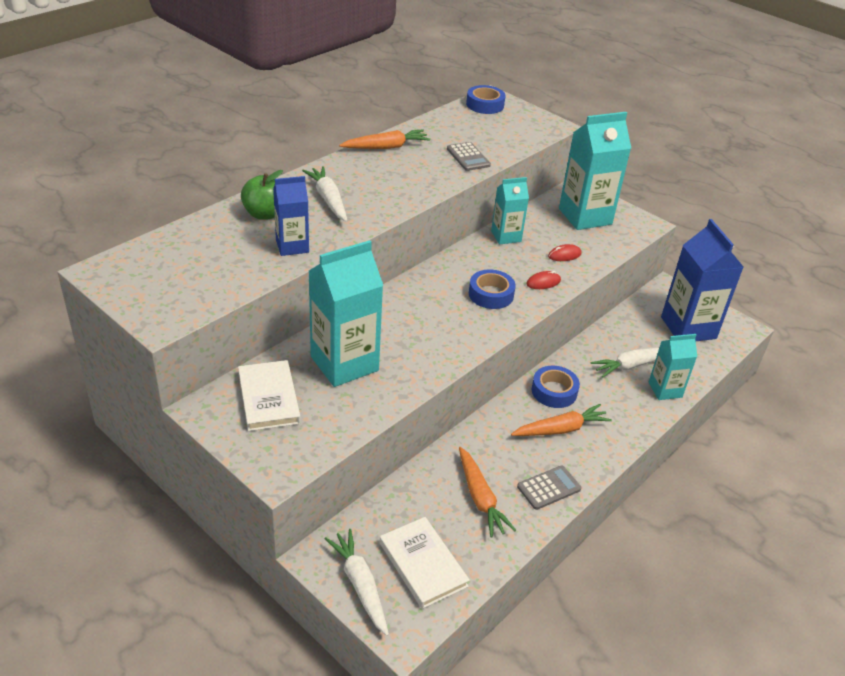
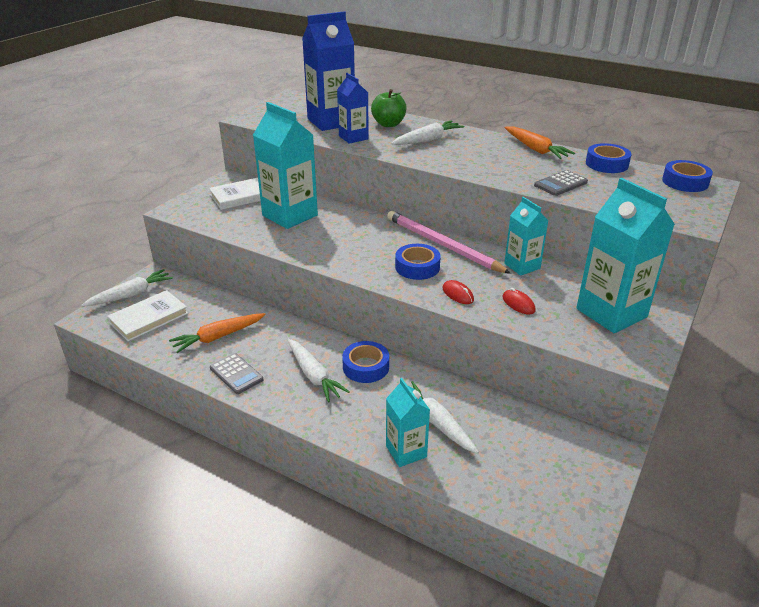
camera: 80 degrees right, 5 degrees down
orange carrot [511,404,612,436] -> white carrot [288,339,350,402]
blue carton [661,219,743,341] -> blue carton moved to [302,11,355,131]
none -> pink pencil [387,211,511,274]
none -> blue tape [586,143,631,173]

